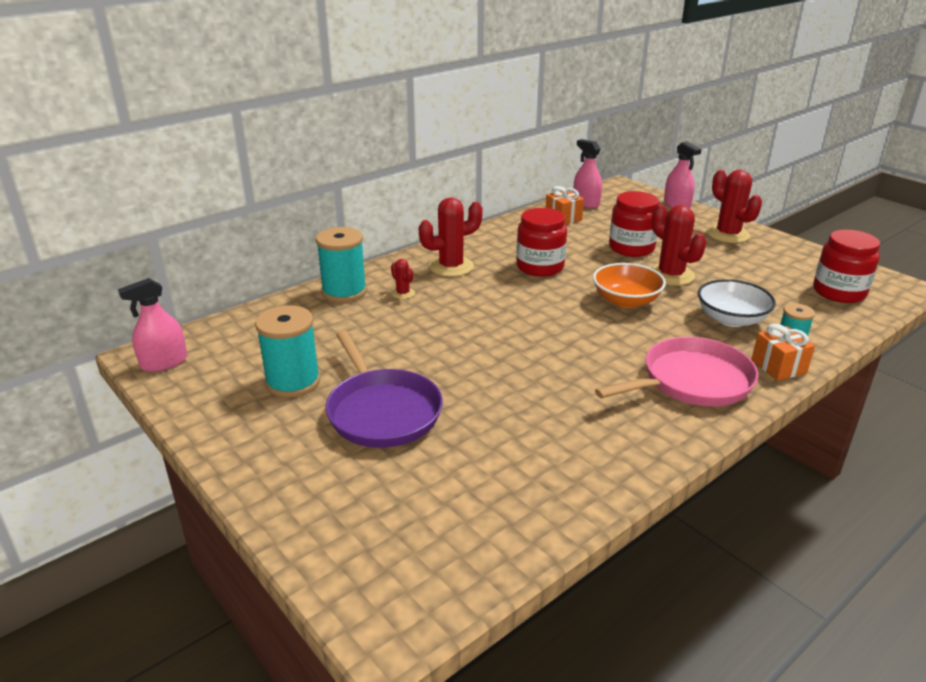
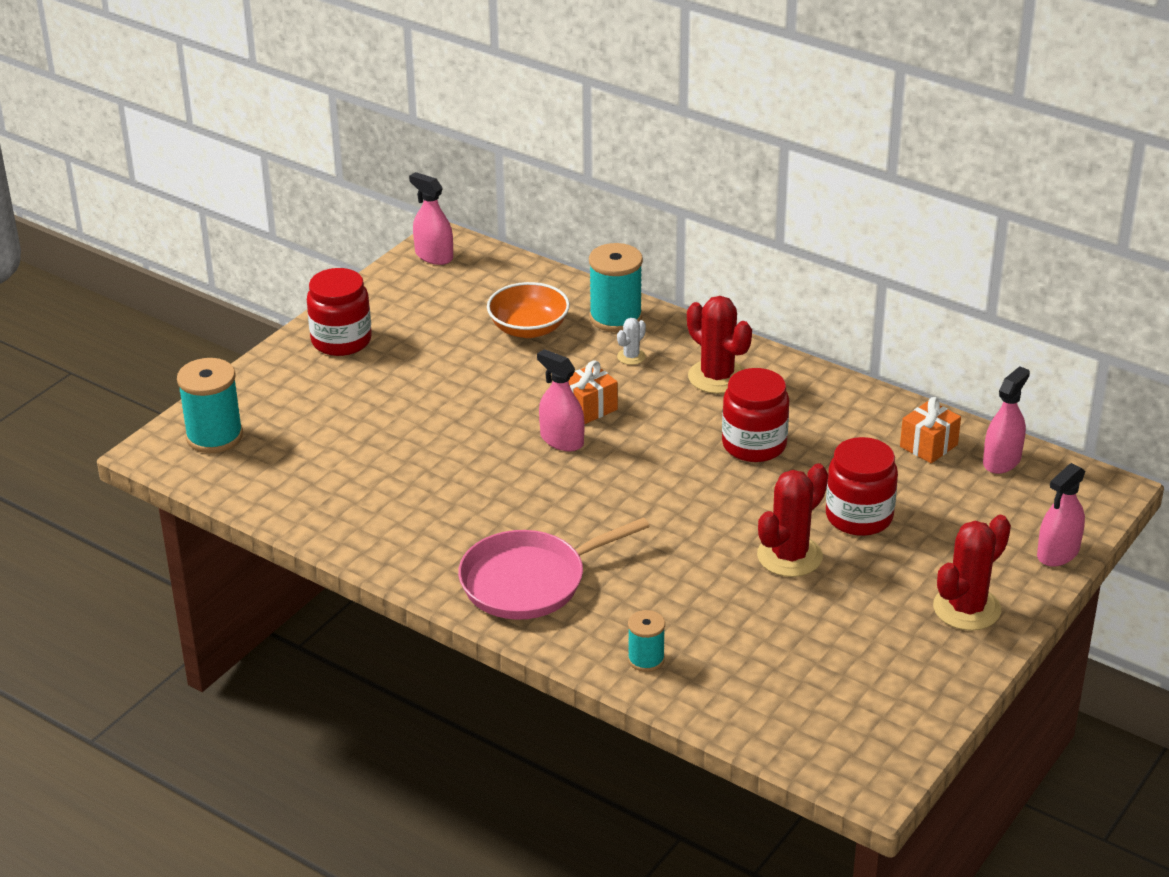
camera: 75 degrees right, 5 degrees up
turquoise spool [255,305,320,398] -> turquoise spool moved to [177,358,243,453]
purple pan [326,330,443,448] -> none
red cactus [391,259,415,299] -> white cactus [617,318,646,365]
orange bowl [593,263,666,308] -> orange bowl moved to [487,282,570,338]
pink pan [595,337,758,406] -> pink pan turned 105 degrees clockwise [458,517,650,620]
white bowl [698,279,776,327] -> none
orange gift [751,324,815,381] -> orange gift moved to [569,360,618,424]
red jar [813,230,880,303] -> red jar moved to [307,268,372,356]
none -> pink spray bottle [537,349,584,451]

